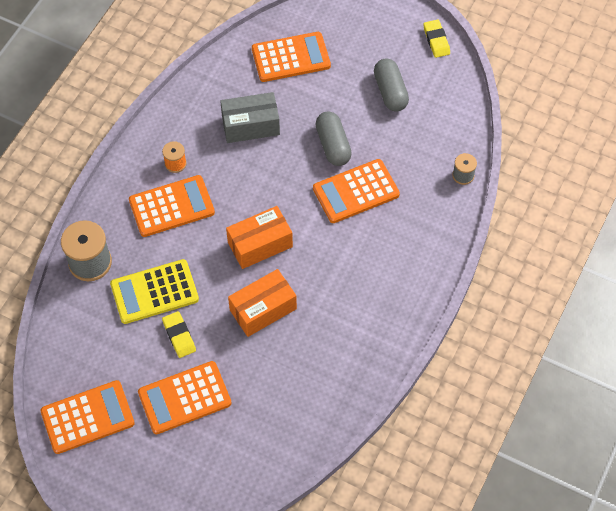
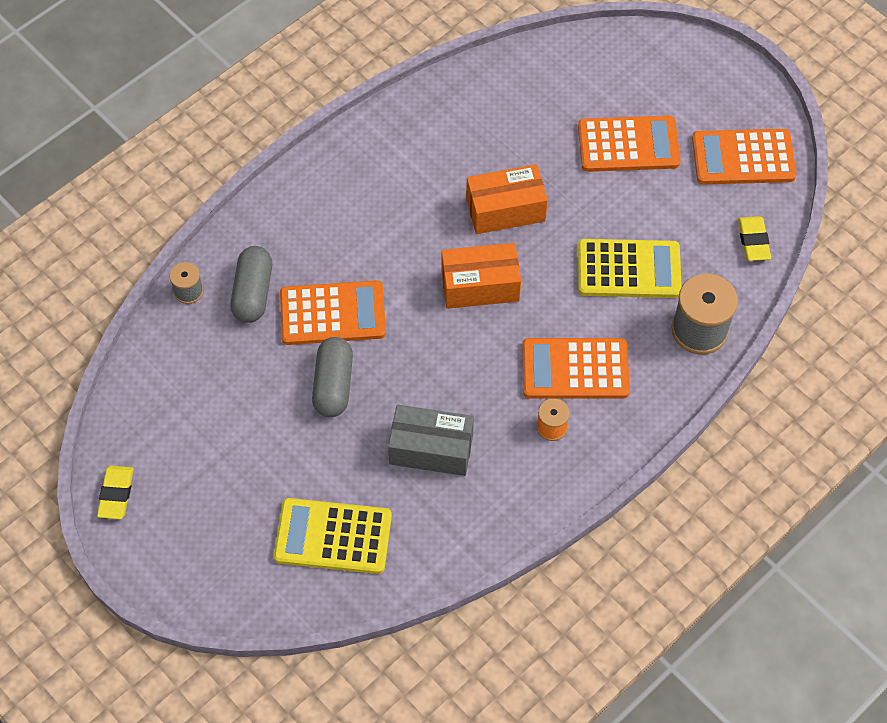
camera: 160 degrees left, 0 degrees up
yellow eraser [162,311,196,358] -> yellow eraser moved to [738,216,771,261]
orange calculator [252,32,331,82] -> yellow calculator [274,498,392,574]
grey capsule [374,58,409,112] -> grey capsule moved to [231,246,272,323]

